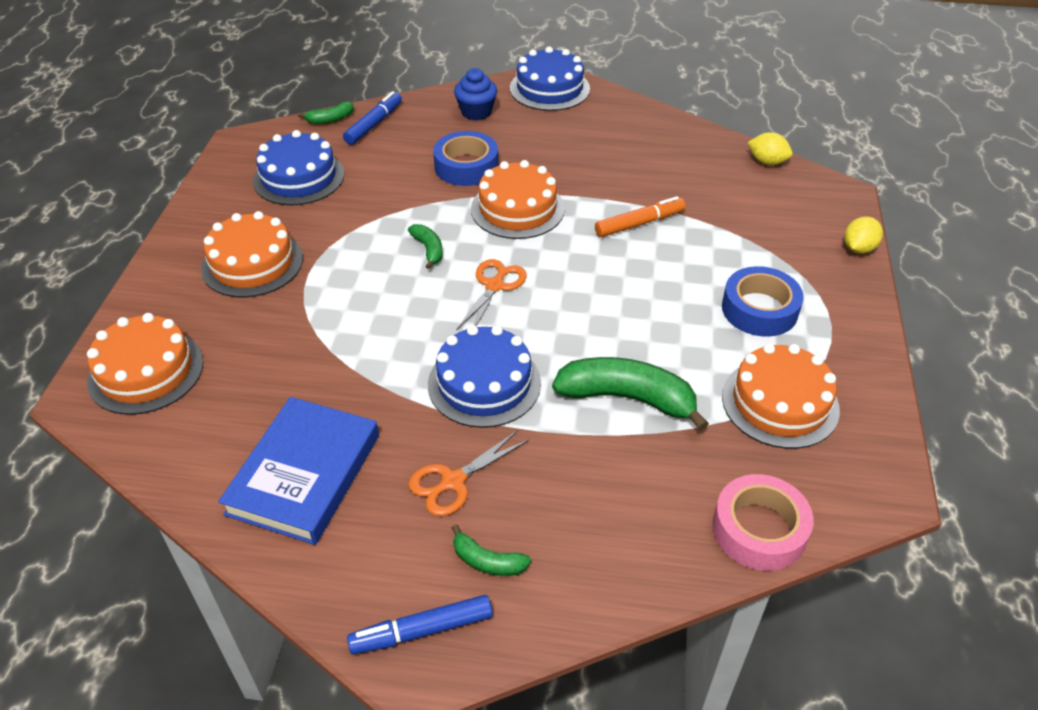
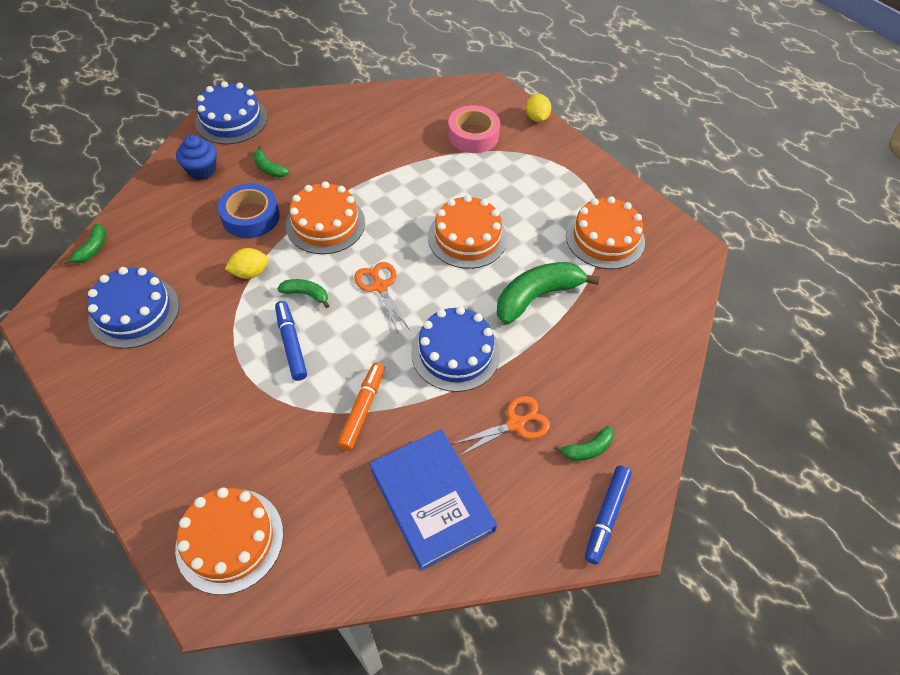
camera: 50 degrees left, 10 degrees up
orange cake [201,211,303,298] -> orange cake moved to [428,195,507,269]
blue marker [343,91,402,145] -> blue marker moved to [275,301,307,381]
orange scissors [408,430,529,516] -> orange scissors turned 120 degrees counterclockwise [451,396,550,457]
orange marker [595,196,685,237] -> orange marker moved to [337,362,385,451]
pink tape [712,474,814,571] -> pink tape moved to [448,105,500,153]
blue tape [722,266,804,337] -> none
yellow lemon [747,132,793,165] -> yellow lemon moved to [225,248,269,279]
none -> green banana [253,146,289,178]

